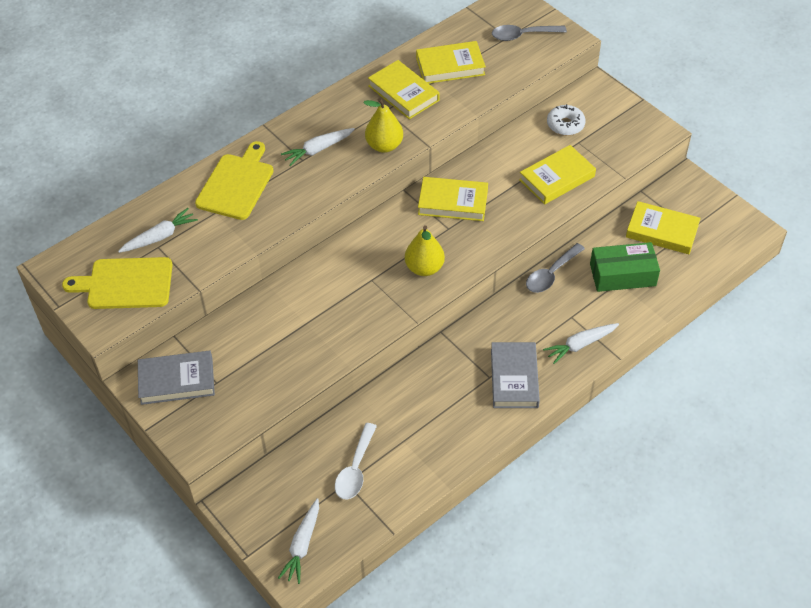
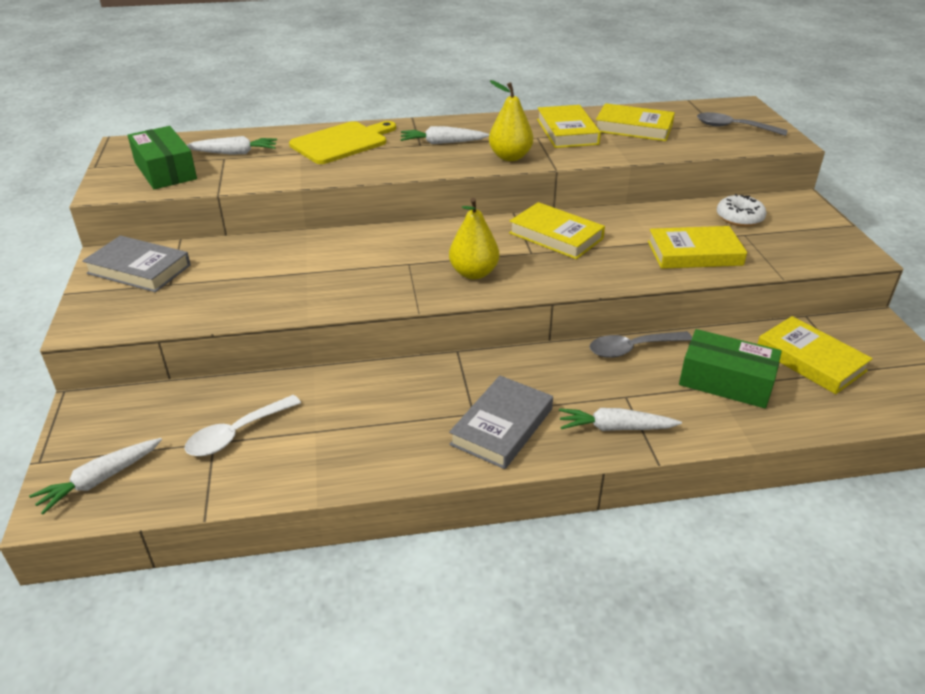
camera: 30 degrees right, 15 degrees down
yellow cutting board [62,257,173,309] -> green box [128,126,197,189]

